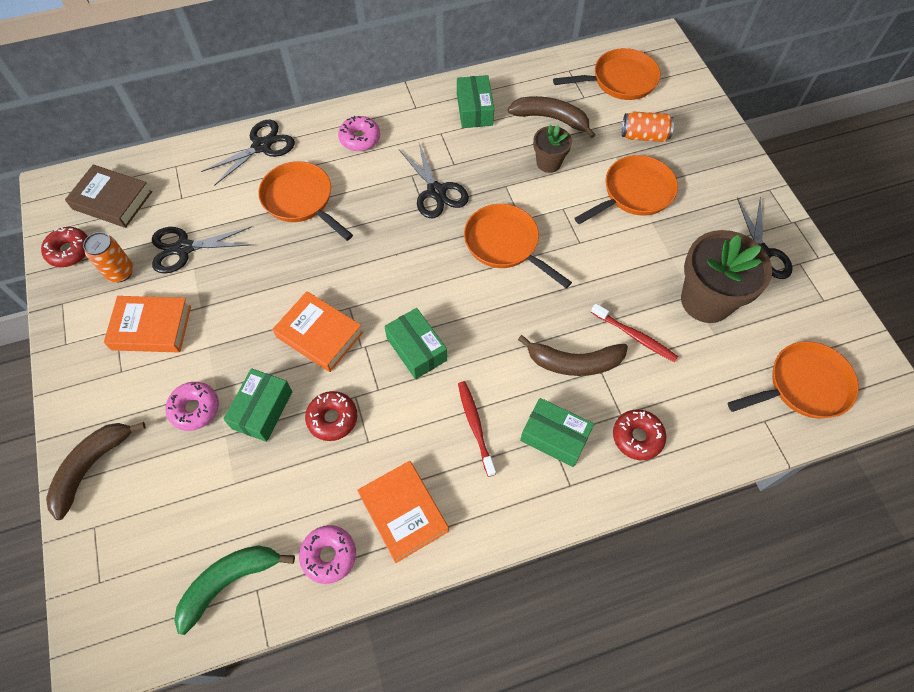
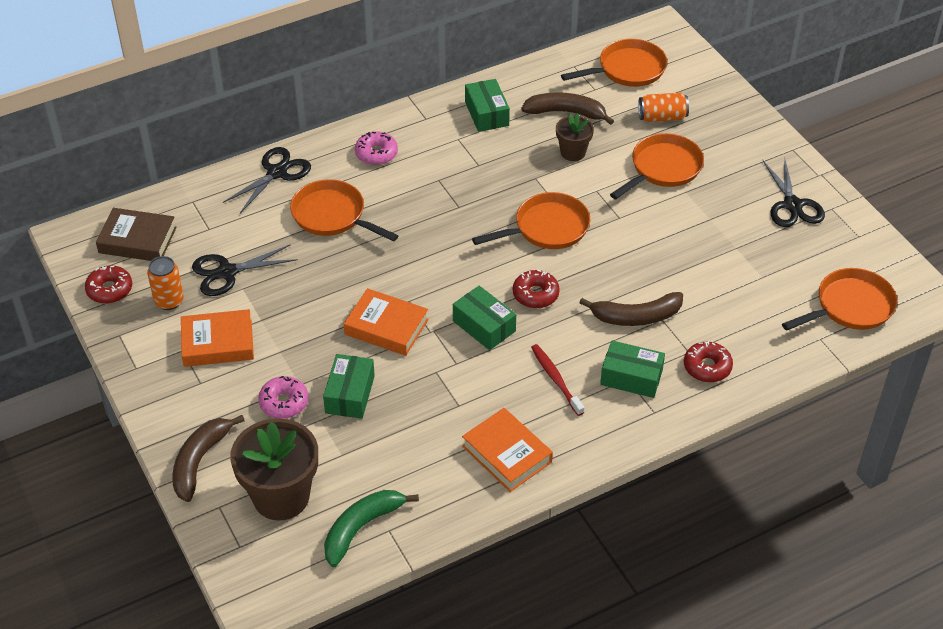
camera: 10 degrees left, 15 degrees down
pink donut [299,525,356,584] -> none
red donut [305,391,357,441] -> red donut moved to [513,270,560,308]
black scissors [399,143,469,218] -> none
orange pan [464,204,572,288] -> orange pan turned 120 degrees clockwise [472,192,590,249]
red toothbrush [591,303,678,362] -> none
brown flower pot [681,230,772,323] -> brown flower pot moved to [230,418,318,521]

